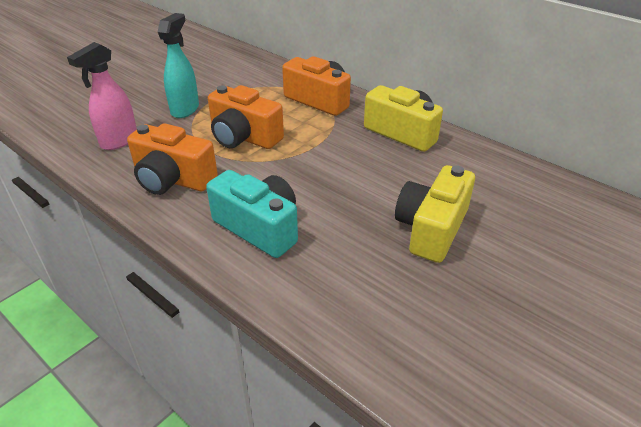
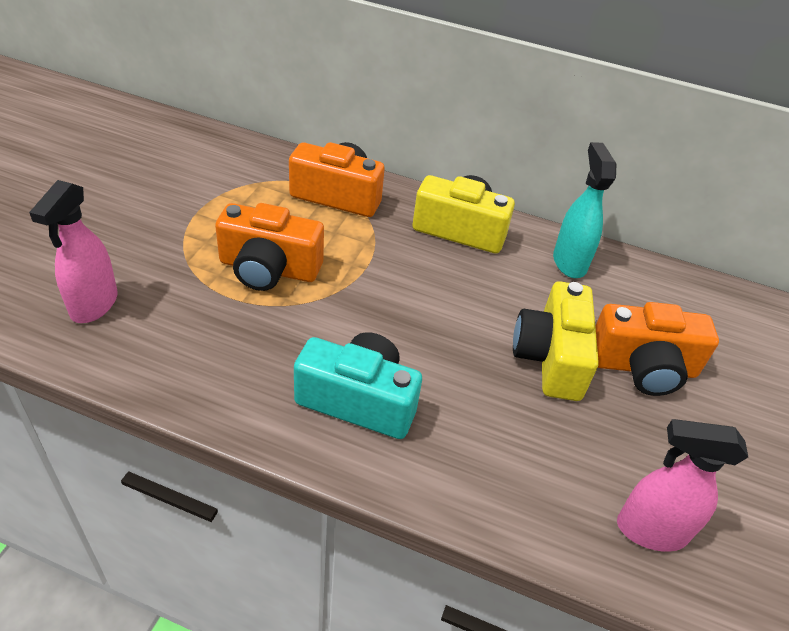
camera: 25 degrees left, 5 degrees up
orange camera [127,123,218,195] -> orange camera moved to [595,302,719,396]
turquoise spray bottle [158,13,199,118] -> turquoise spray bottle moved to [553,142,616,278]
none -> pink spray bottle [617,419,748,552]

